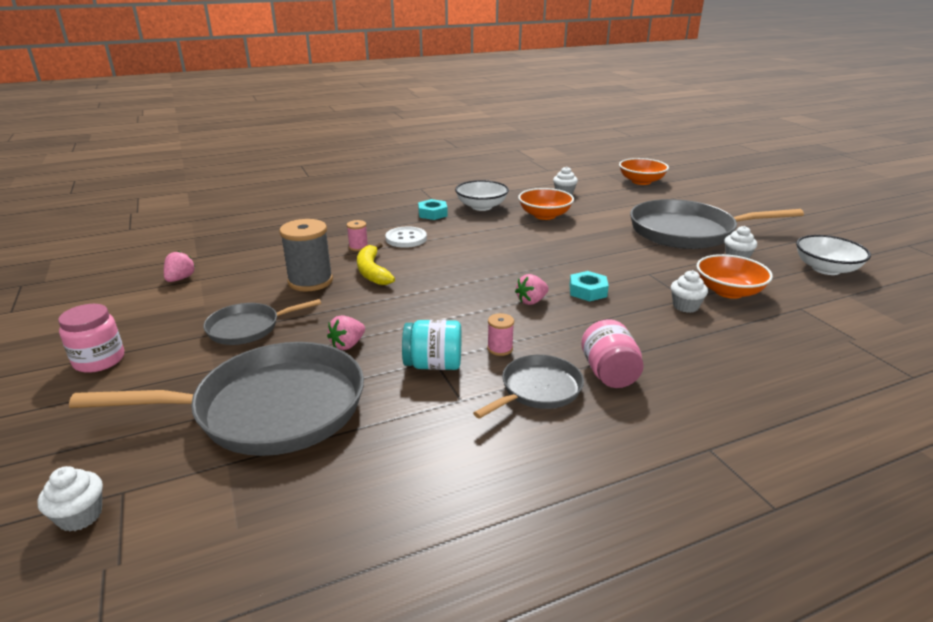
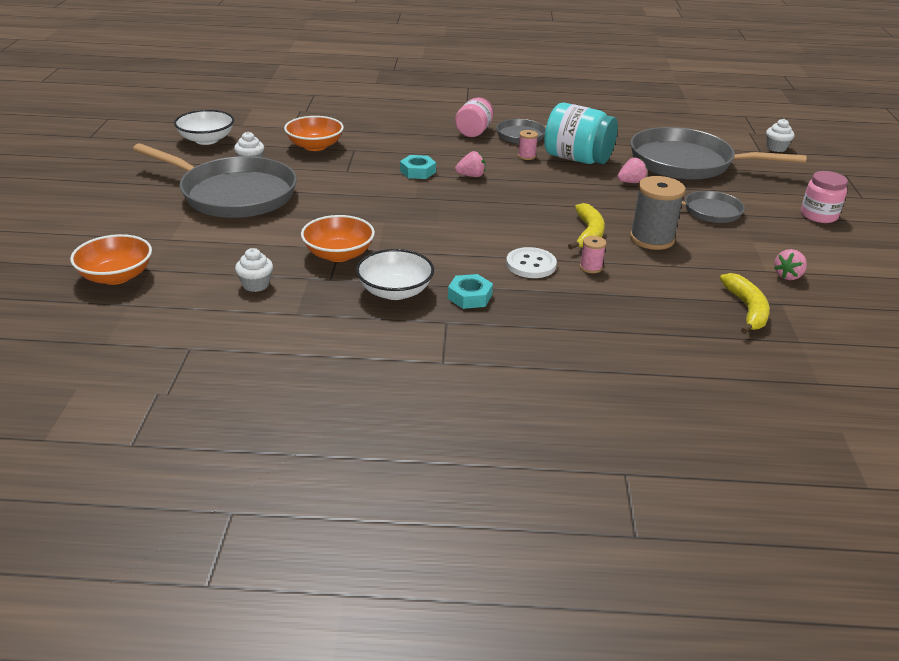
camera: 155 degrees left, 5 degrees up
turquoise jar [402,320,461,370] -> turquoise jar [544,103,618,164], size x1.57
white cupcake [671,270,708,313] -> none
none -> yellow banana [720,273,770,334]

